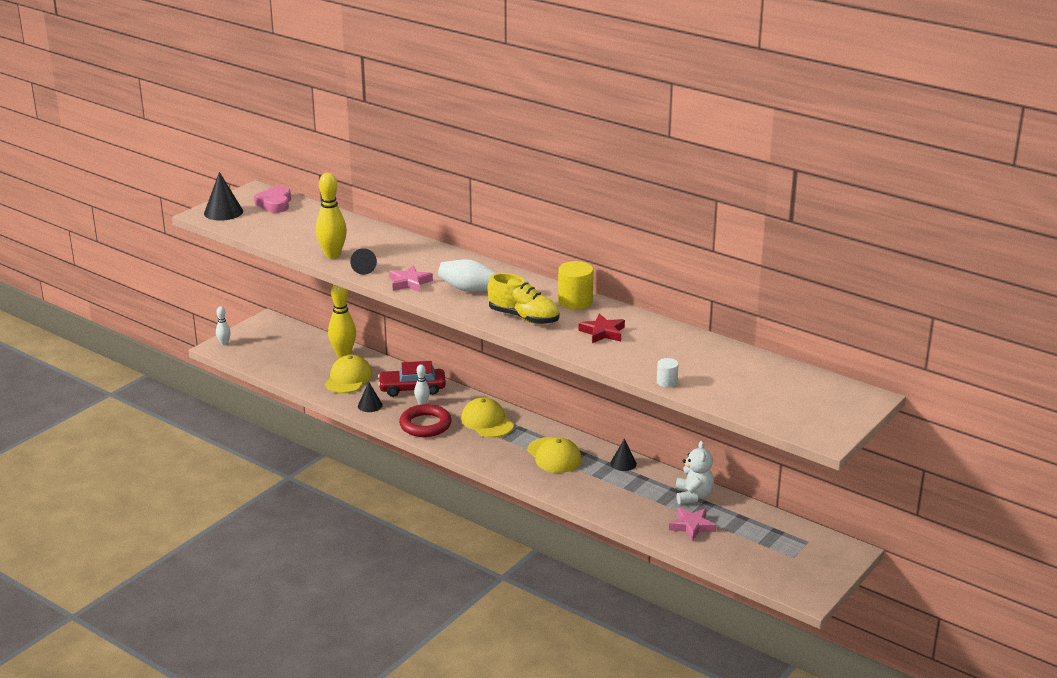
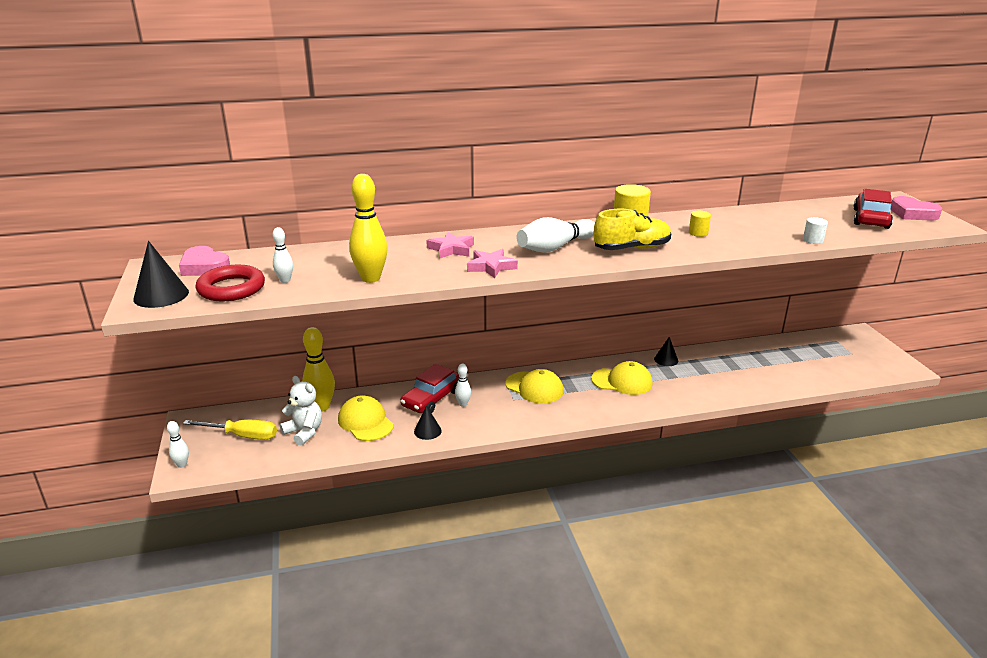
camera: 50 degrees left, 0 degrees up
black cone [350,248,377,275] -> none
red ring [399,404,452,437] -> red ring moved to [195,265,265,301]
yellow cap [461,397,514,438] -> yellow cap turned 150 degrees counterclockwise [505,369,564,403]
red star [579,314,625,343] -> yellow cylinder [689,211,711,237]
pink star [669,507,716,541] -> pink star moved to [426,232,474,259]
white teddy bear [676,441,714,504] -> white teddy bear moved to [280,376,322,446]
none -> yellow screwdriver [183,419,277,440]
none -> white bowling pin [272,227,293,283]
none -> red car [854,189,893,229]
none -> pink heart [891,196,942,221]

